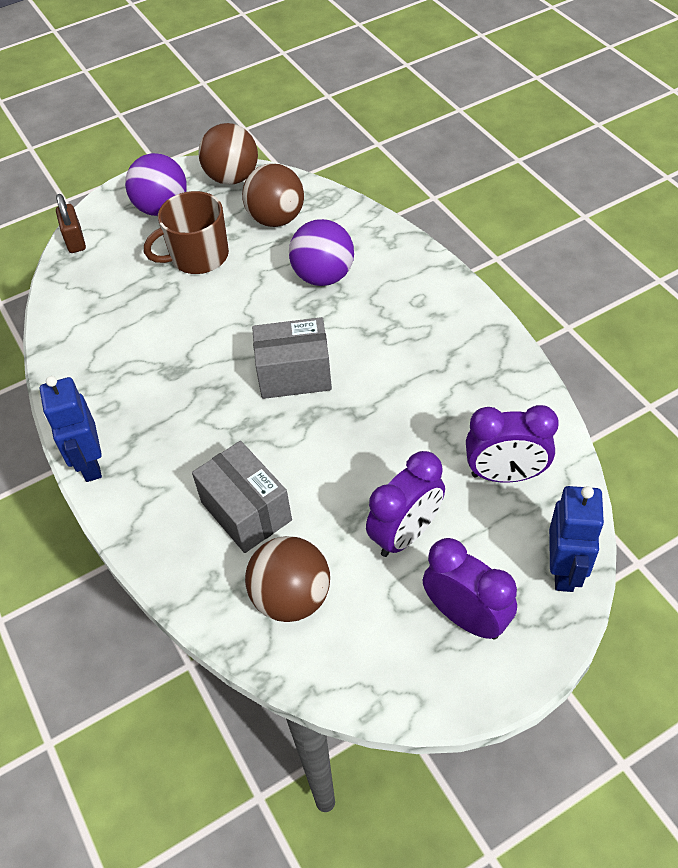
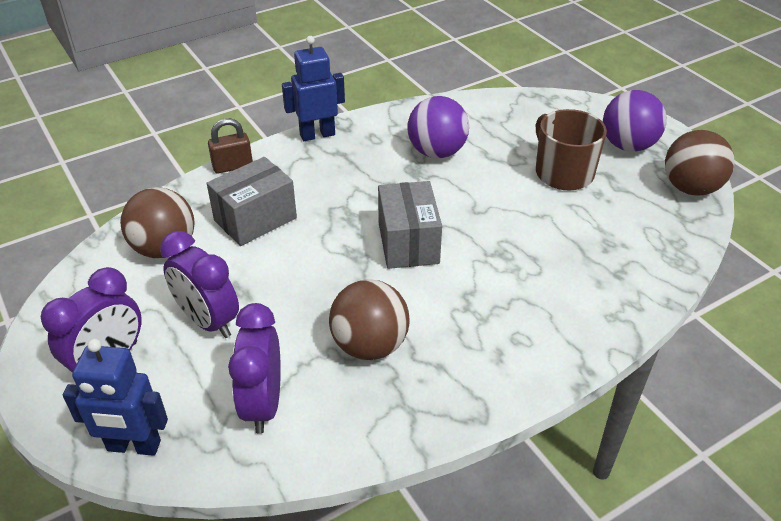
camera: 85 degrees right, 10 degrees down
brown padlock [56,194,86,253] -> brown padlock moved to [208,118,253,173]
brown ball [242,163,304,227] -> brown ball moved to [329,280,409,360]
purple ball [289,219,354,286] -> purple ball moved to [407,96,469,158]

